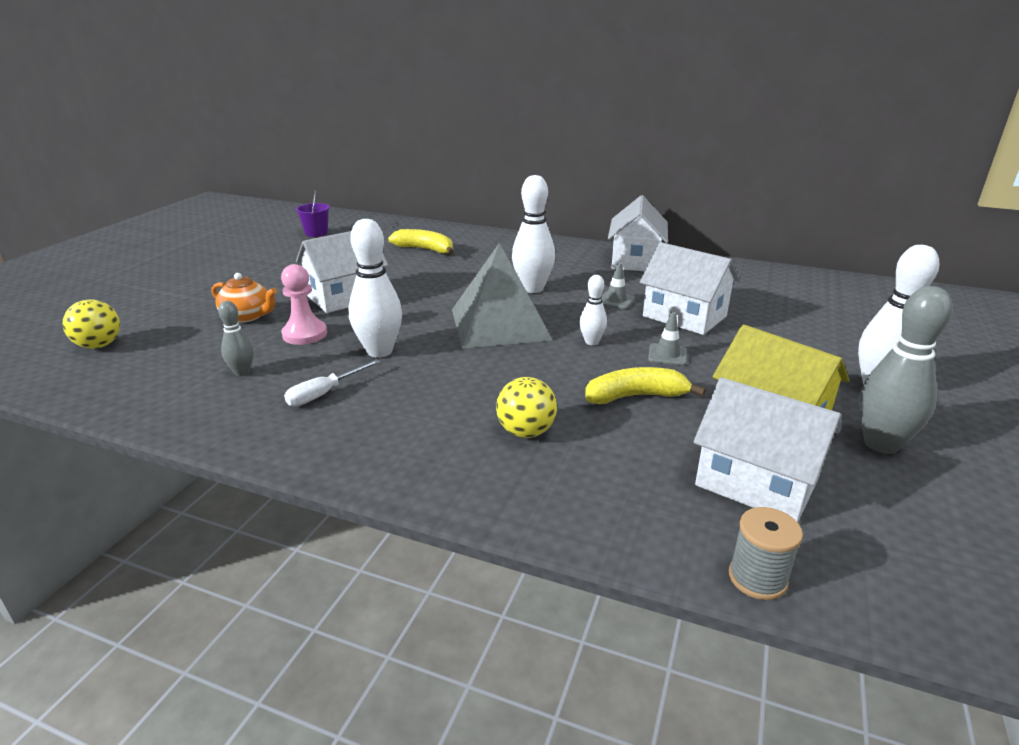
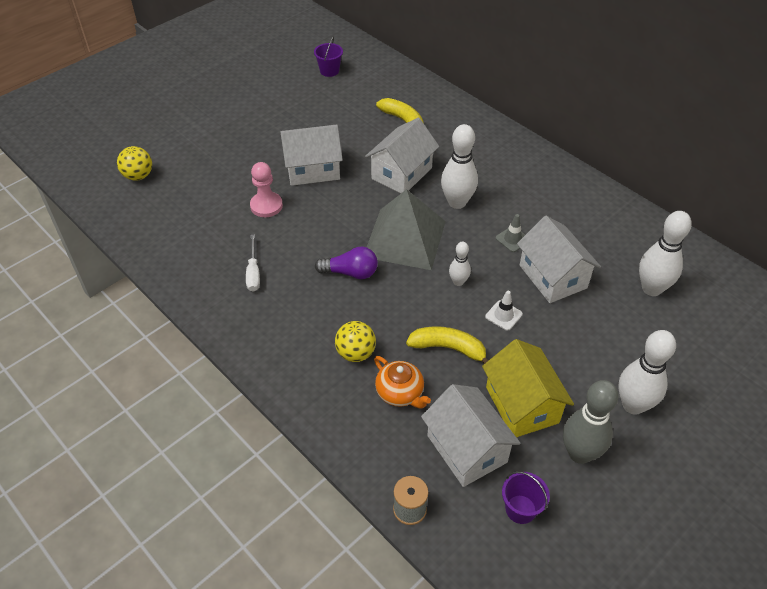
camera: 25 degrees right, 20 degrees up
orange teapot [212,273,277,322] -> orange teapot moved to [374,356,431,408]
grey bowling pin [218,301,253,376] -> none
white screwdriver [284,359,381,407] -> white screwdriver turned 75 degrees counterclockwise [246,235,260,292]
white bowling pin [349,219,402,357] -> white bowling pin moved to [639,211,692,296]
white house [608,195,668,271] -> white house moved to [365,118,439,193]
grey traffic cone [648,312,687,366] -> white traffic cone [485,291,523,331]
none -> purple light bulb [315,247,378,279]
none -> purple bucket [502,471,550,524]

